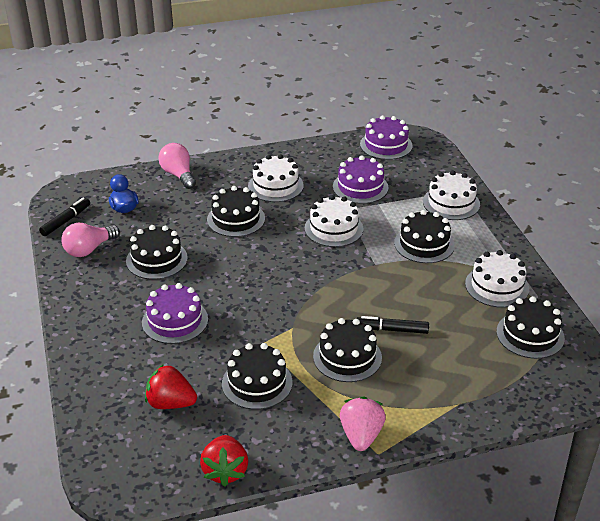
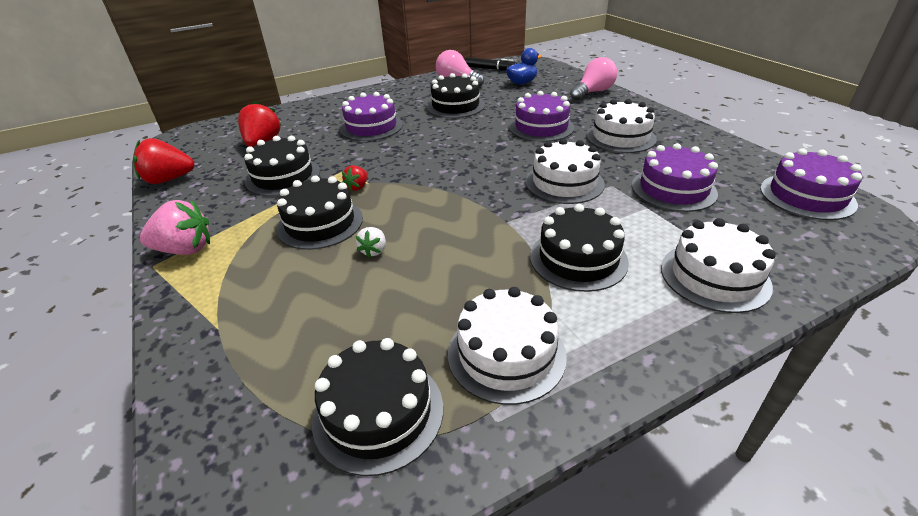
camera: 80 degrees right, 0 degrees up
black cake [207,186,265,237] -> purple cake [509,91,574,142]
black marker [357,316,429,334] -> white strawberry [356,227,386,258]
none -> red strawberry [342,166,368,191]

